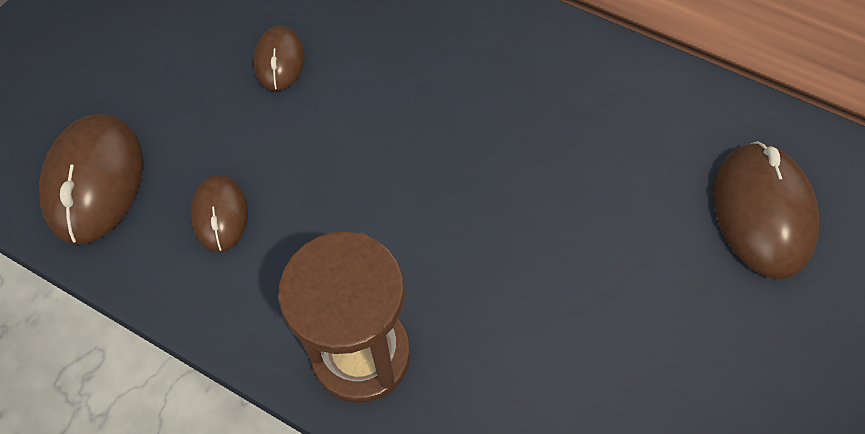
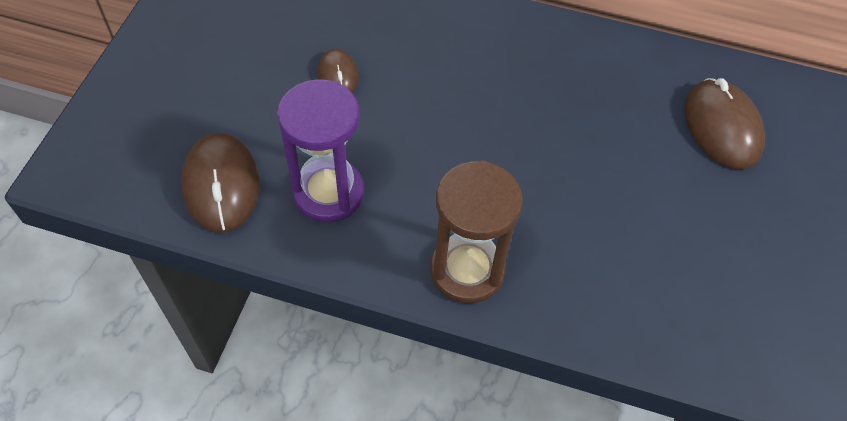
camera: 15 degrees left, 5 degrees down
brown mouse [190,175,248,252] -> purple hourglass [277,79,364,223]

